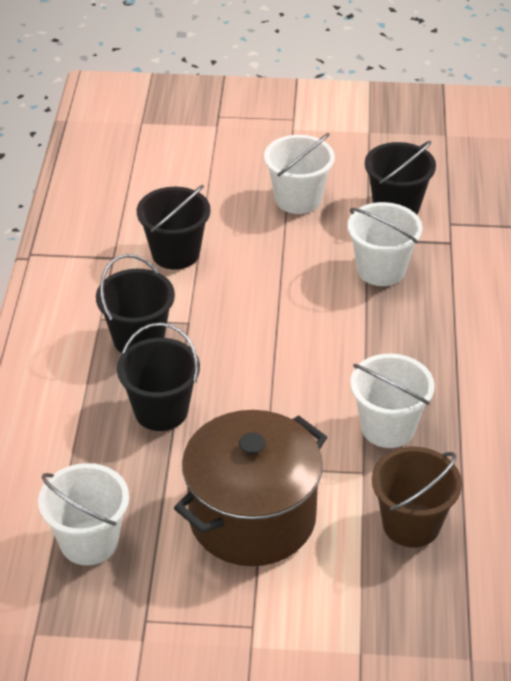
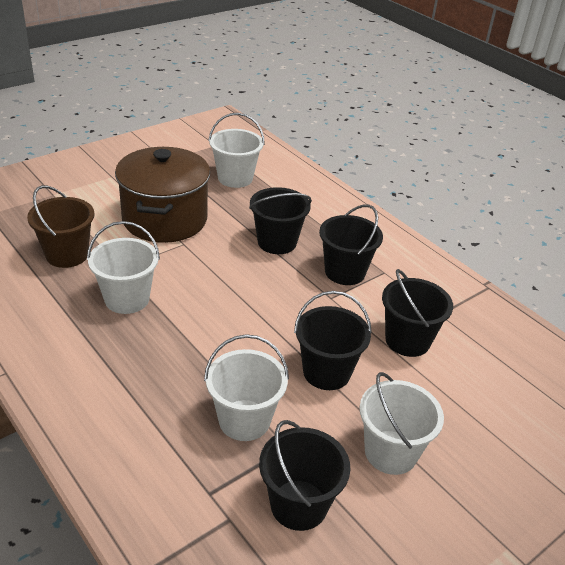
camera: 135 degrees right, 5 degrees down
none -> black bucket [294,291,372,390]

